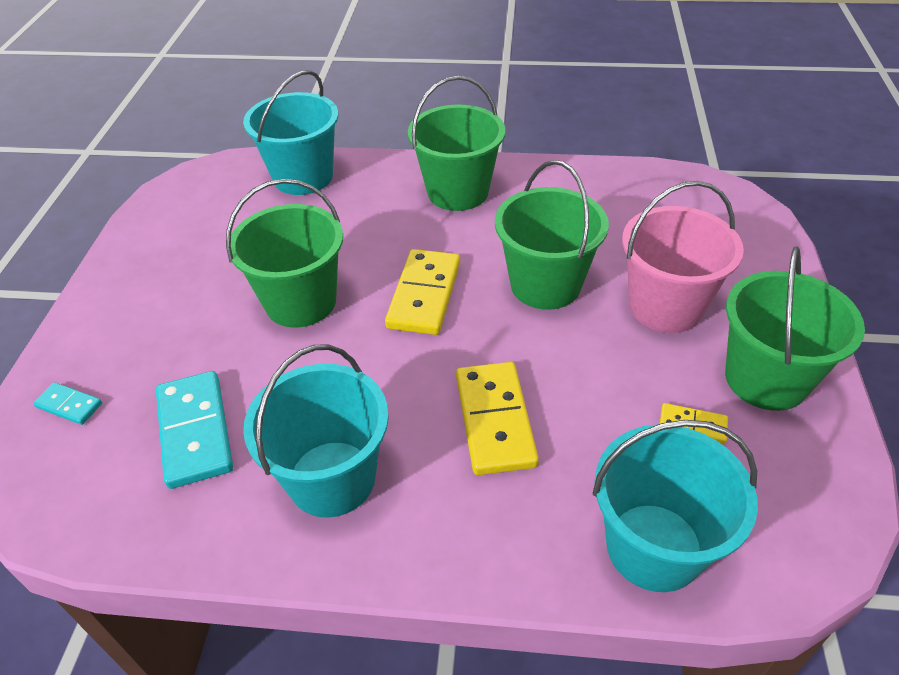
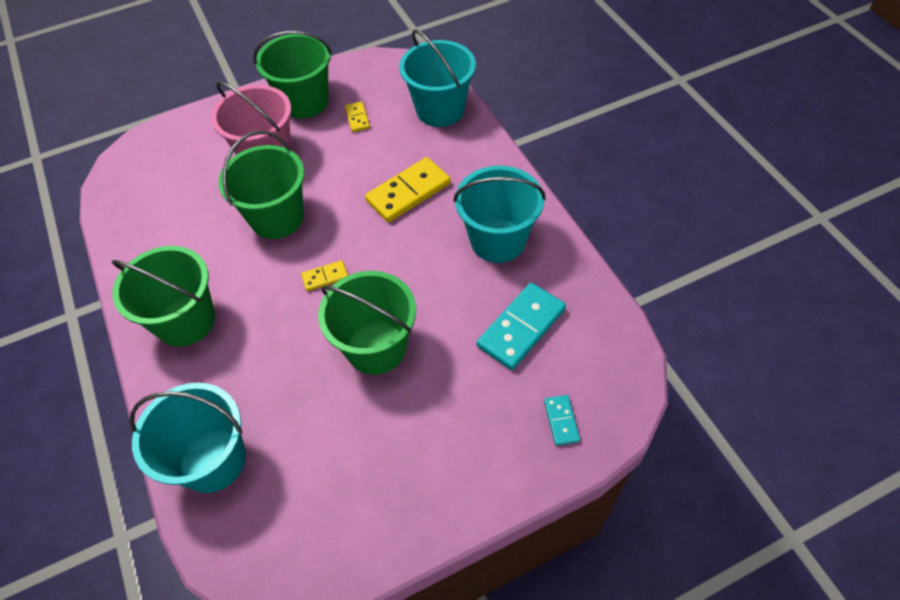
camera: 120 degrees left, 10 degrees up
yellow domino [385,249,460,335] -> yellow domino [301,260,348,291], size x0.51

